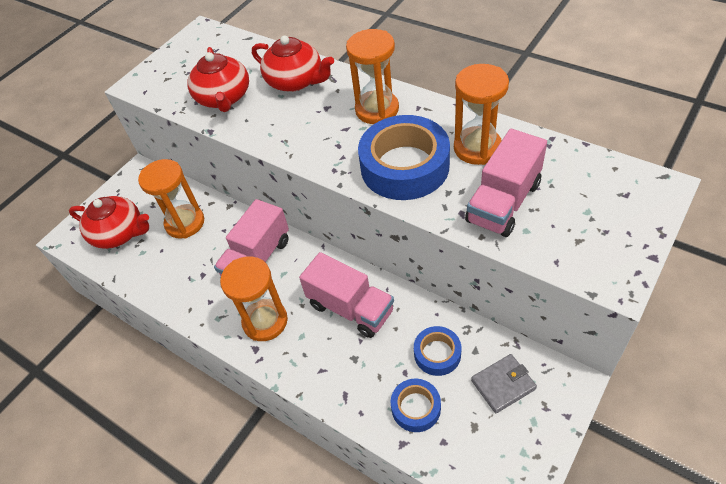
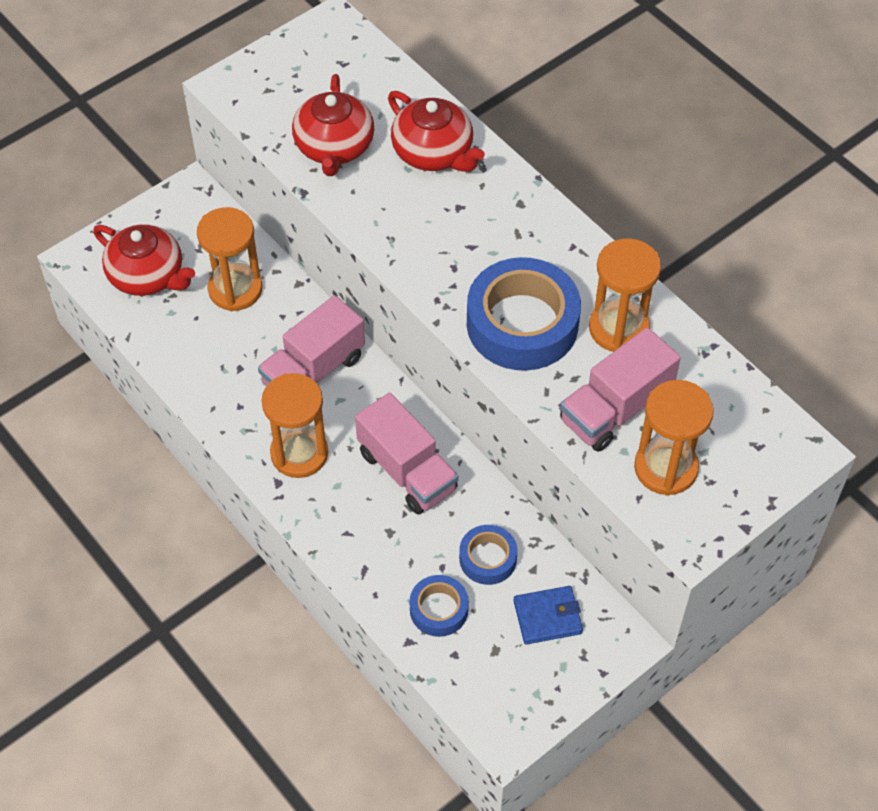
camera: 10 degrees right, 5 degrees up
orange hourglass [346,29,399,124] -> orange hourglass moved to [634,380,714,496]
grey wallet [471,354,537,413] -> blue wallet [514,586,583,645]

